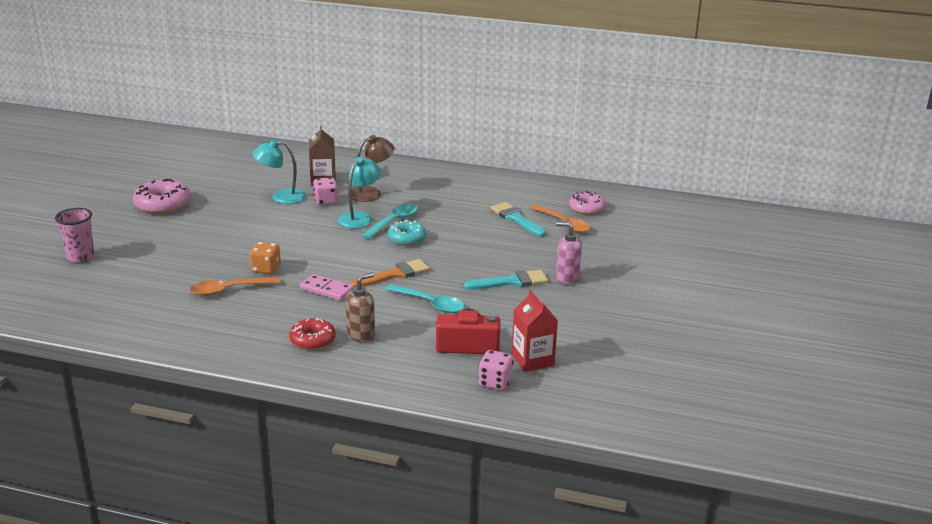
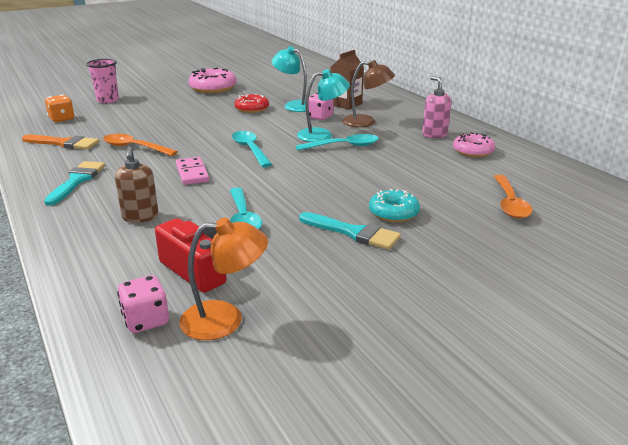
camera: 45 degrees right, 0 degrees up
orange dice [250,242,281,274] -> orange dice moved to [45,94,75,122]
red donut [289,318,336,350] -> red donut moved to [234,94,269,113]
brown soap dispenser [346,273,375,343] -> brown soap dispenser turned 75 degrees clockwise [115,146,159,223]
orange brush [350,259,430,288] -> orange brush moved to [22,135,99,150]
turquoise donut [388,220,427,246] -> turquoise donut moved to [369,189,420,222]
turquoise brush [491,202,546,237] -> turquoise brush moved to [44,161,105,206]
red carton [512,290,558,372] -> orange lamp [179,217,268,340]
pink soap dispenser [556,222,582,284] -> pink soap dispenser moved to [422,76,451,138]
pink donut [569,191,606,215] -> pink donut moved to [453,132,495,157]
none -> turquoise spoon [232,131,272,167]

